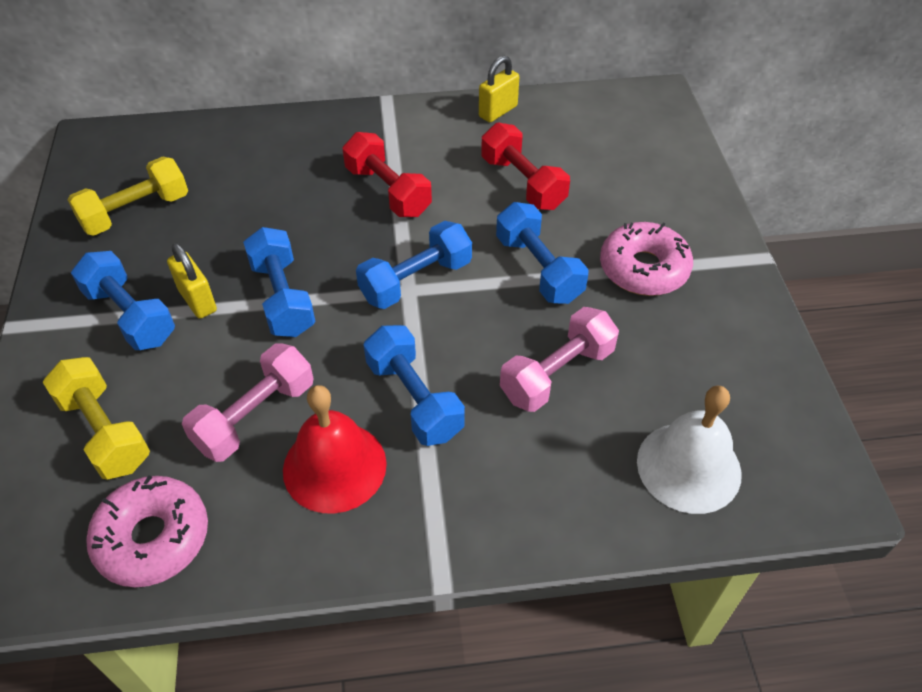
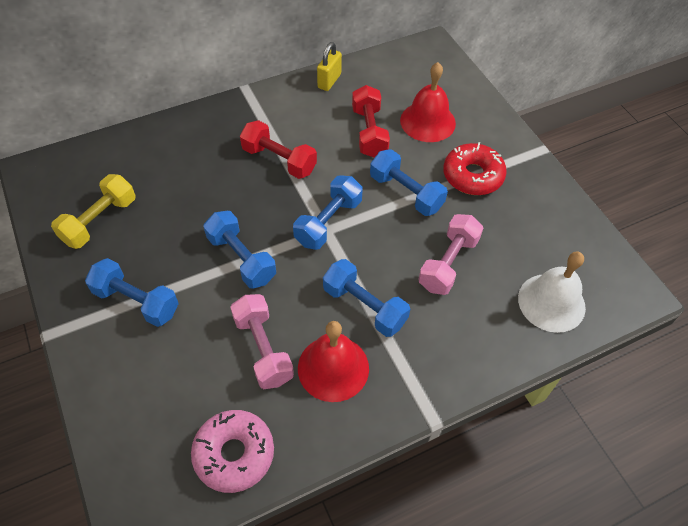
camera: 20 degrees left, 5 degrees up
yellow dumbbell [43,357,150,480] -> none
yellow padlock [167,243,217,319] -> none
pink dumbbell [182,343,314,462] -> pink dumbbell turned 45 degrees counterclockwise [230,294,294,389]
red dumbbell [481,122,570,210] -> red dumbbell turned 45 degrees clockwise [352,85,390,158]
pink donut [600,222,693,296] -> red donut [443,142,507,195]
none -> red bell [400,62,456,142]

